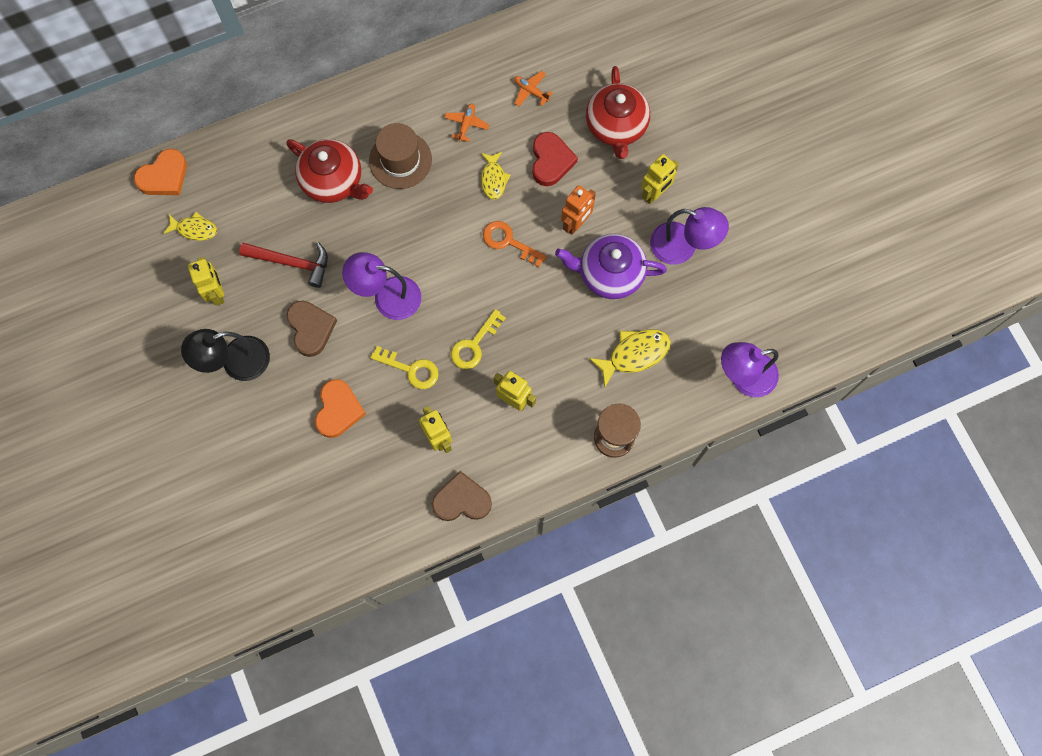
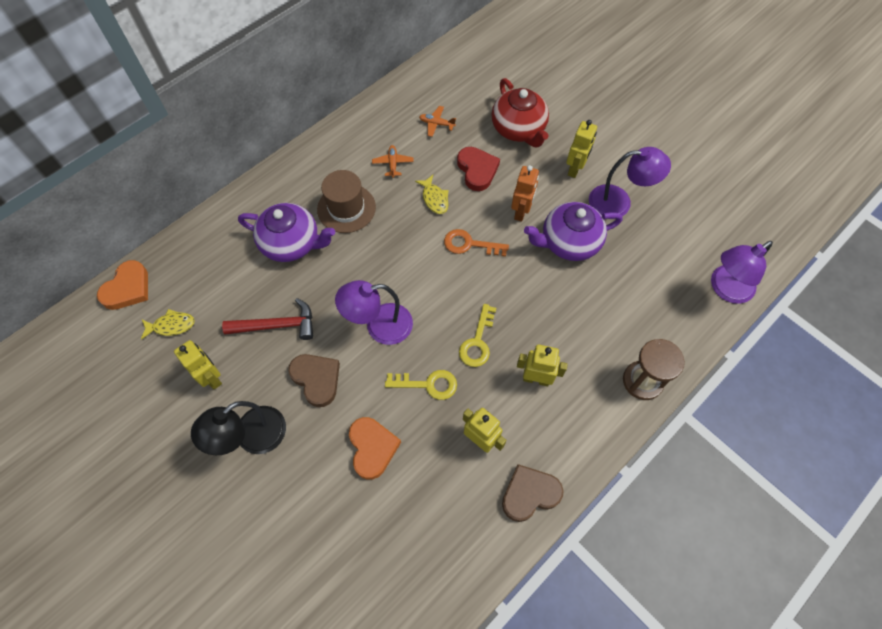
camera: 20 degrees left, 10 degrees down
red teapot [286,139,373,203] -> purple teapot [238,203,335,262]
yellow fish [589,329,671,387] -> none

